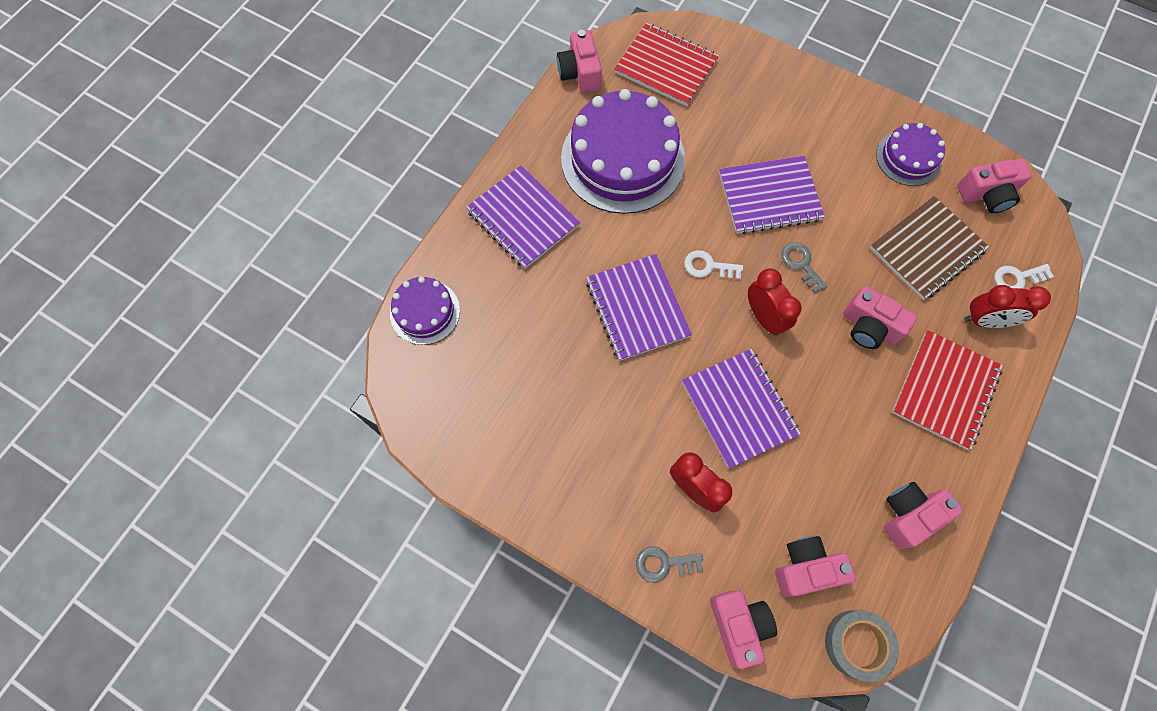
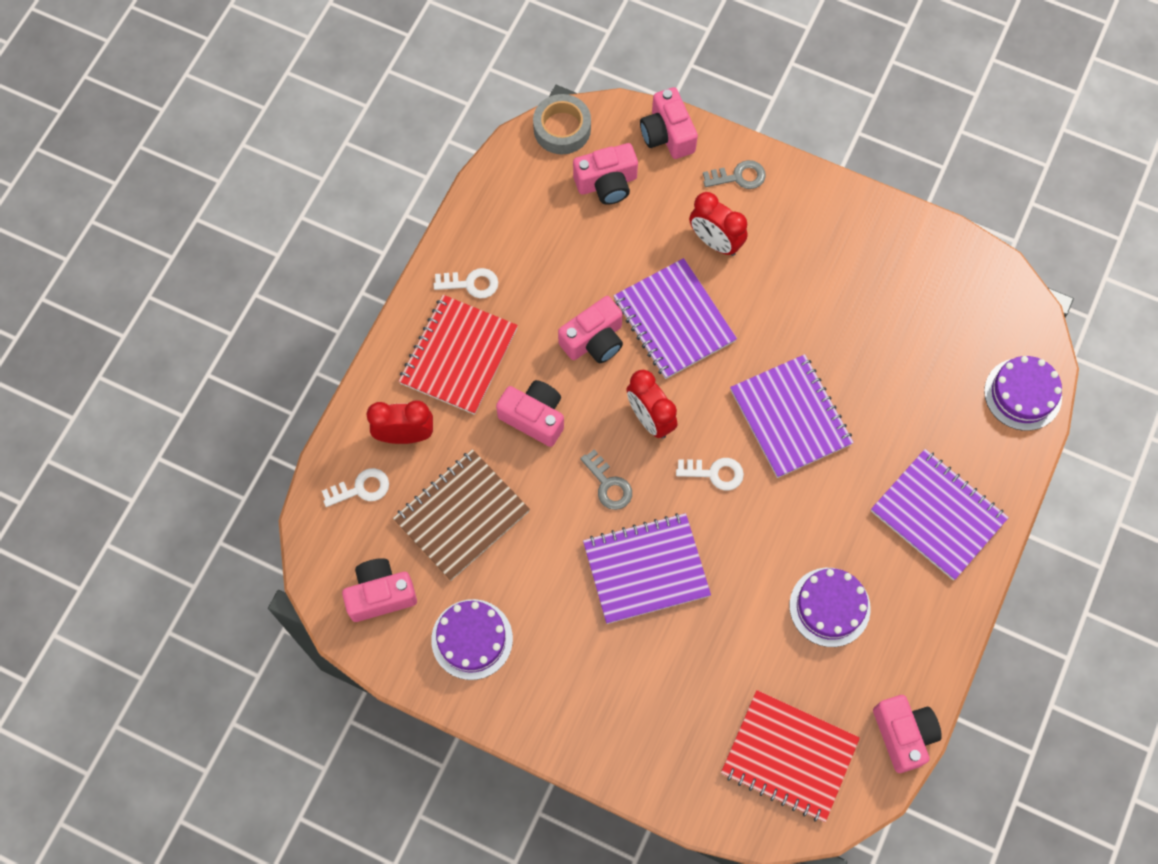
camera: 175 degrees right, 0 degrees up
purple cake [561,89,686,214] -> purple cake [789,568,871,647], size x0.52
pink camera [884,482,963,549] -> pink camera moved to [558,296,623,363]
none -> white key [434,268,498,298]

